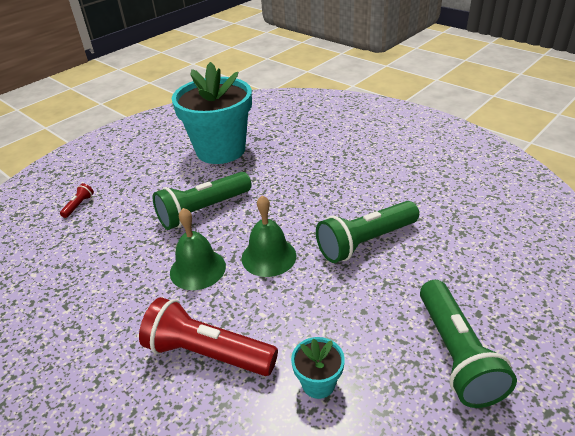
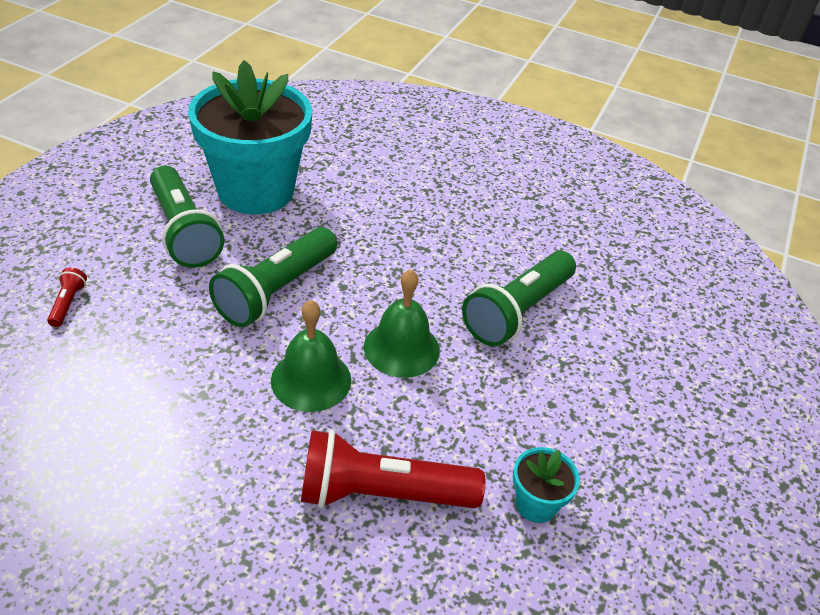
camera: 25 degrees left, 5 degrees up
green flashlight [420,280,517,408] -> green flashlight moved to [150,166,224,268]

